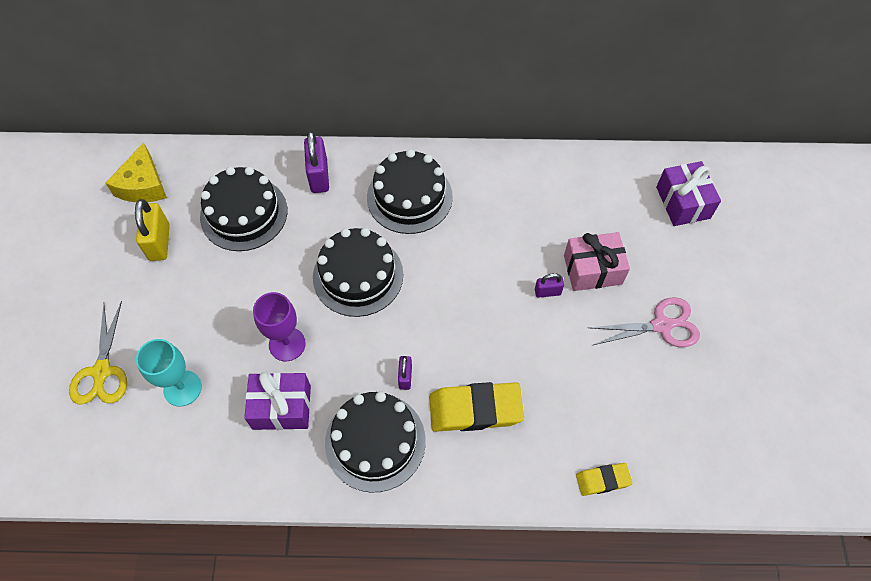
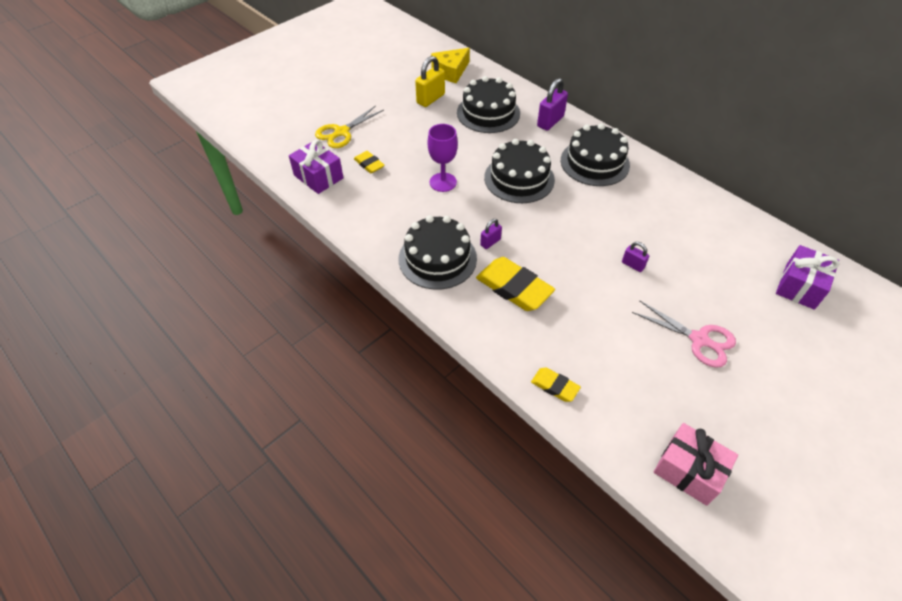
camera: 45 degrees right, 10 degrees down
turquoise goblet [136,339,202,406] -> yellow eraser [354,151,385,173]
purple gift [244,371,311,430] -> purple gift moved to [289,140,343,194]
pink gift [564,232,630,291] -> pink gift moved to [654,423,738,506]

